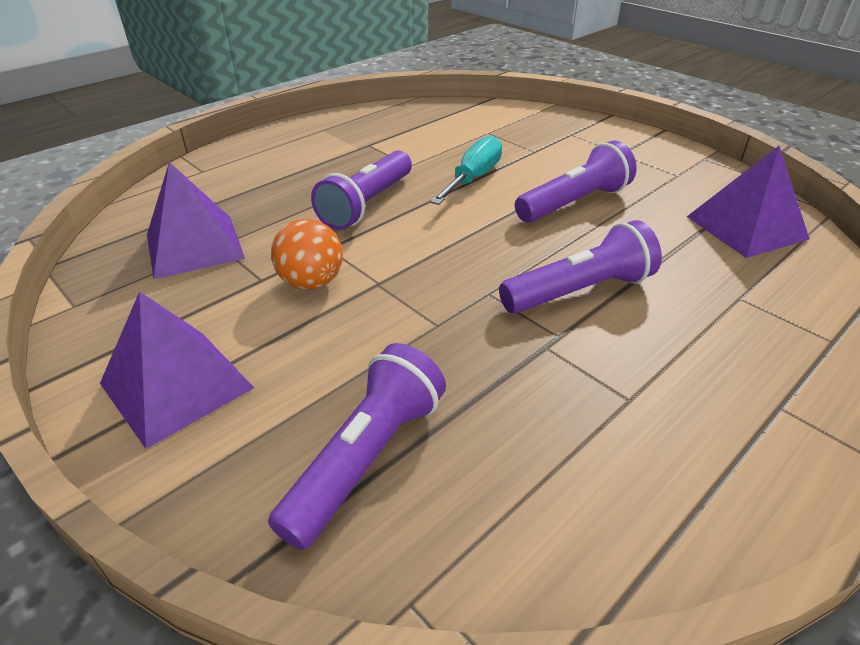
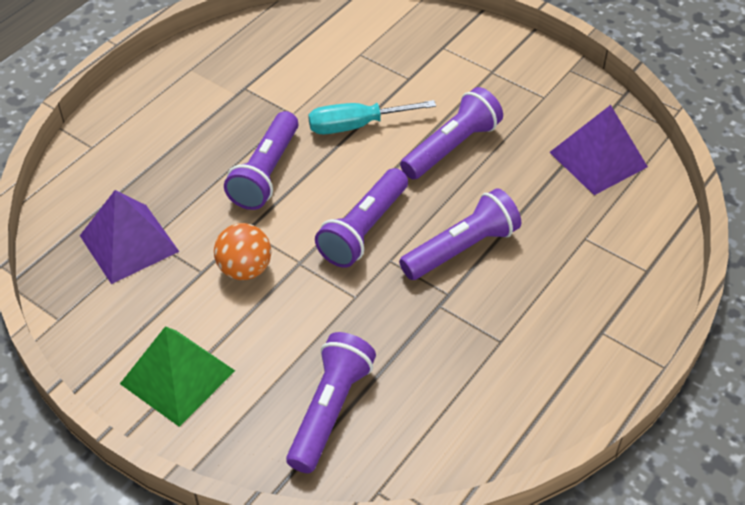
camera: 10 degrees left, 10 degrees up
purple pyramid [100,291,254,449] -> green pyramid [120,326,235,427]
turquoise screwdriver [430,135,502,205] -> turquoise screwdriver turned 120 degrees counterclockwise [308,100,436,134]
none -> purple flashlight [315,168,408,268]

